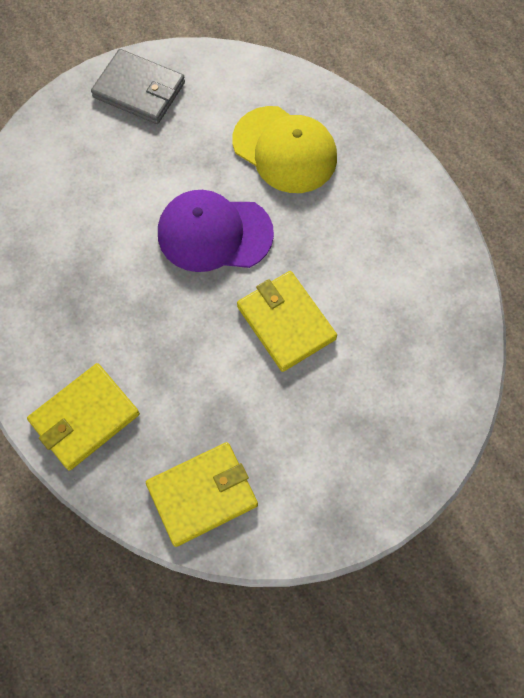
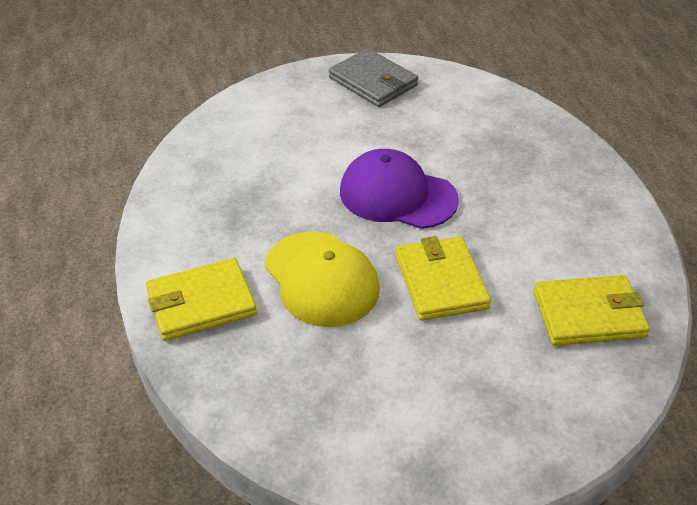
camera: 20 degrees right, 25 degrees down
yellow wallet [146,442,258,547] -> yellow wallet moved to [534,275,650,346]
yellow cap [232,106,337,193] -> yellow cap moved to [265,231,380,327]

